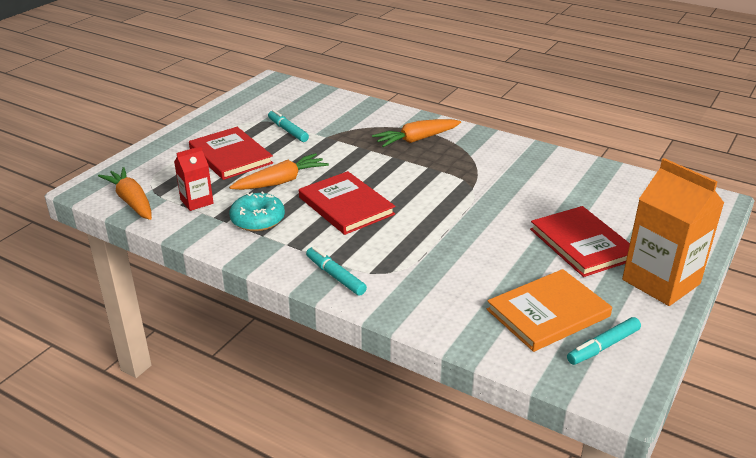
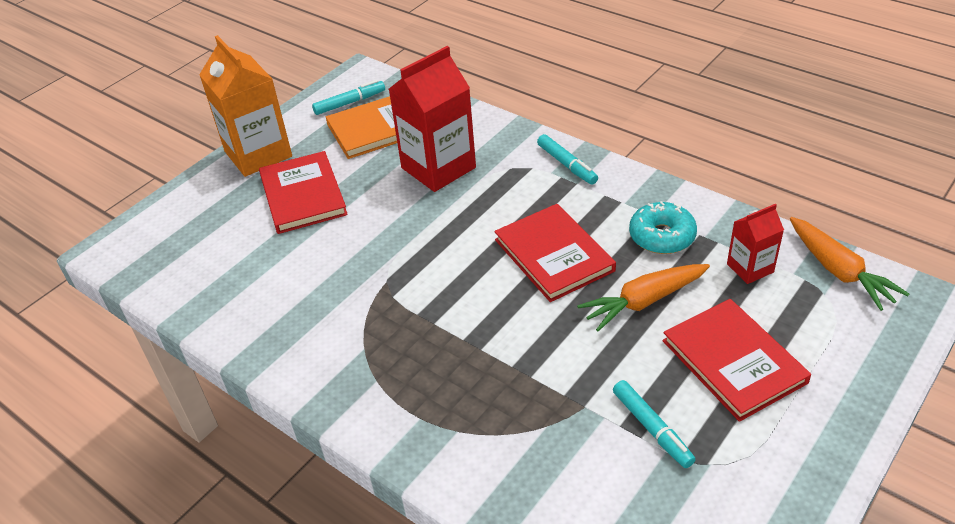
camera: 170 degrees left, 10 degrees up
orange carrot [372,119,461,147] -> none
none -> red carton [389,46,476,192]

